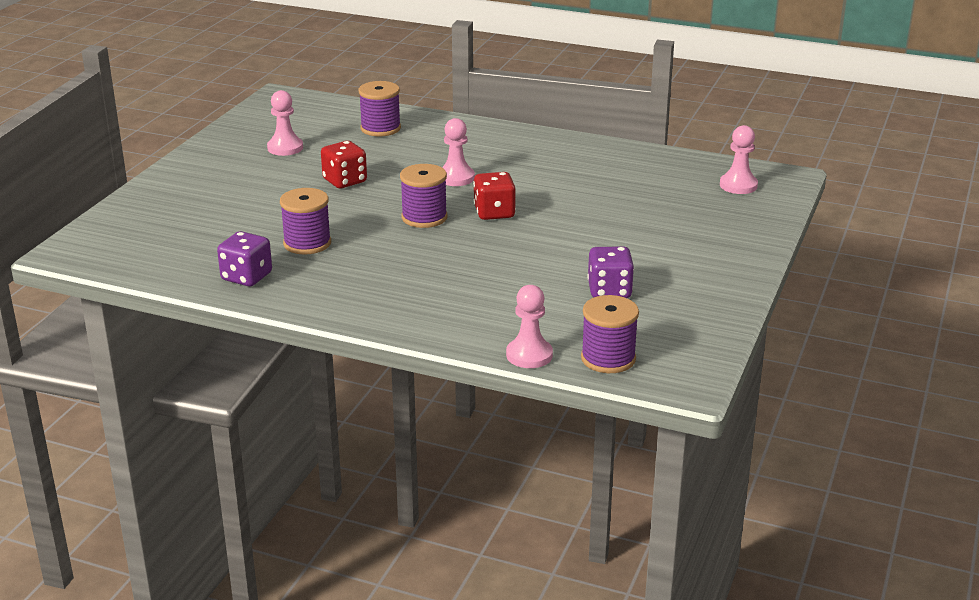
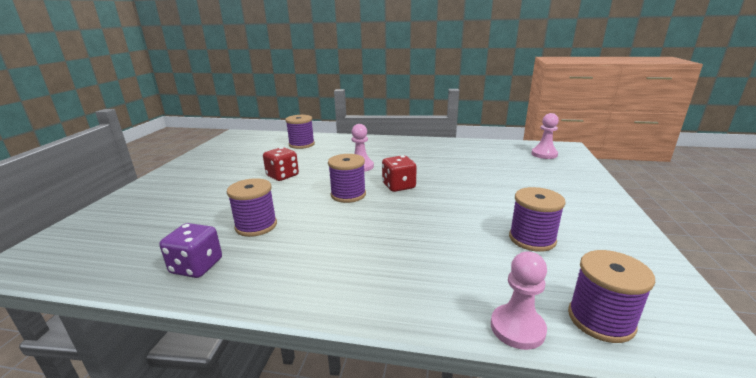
camera: 10 degrees left, 5 degrees down
pink pawn [267,90,303,156] -> none
purple dice [588,246,634,298] -> purple spool [509,187,566,252]

